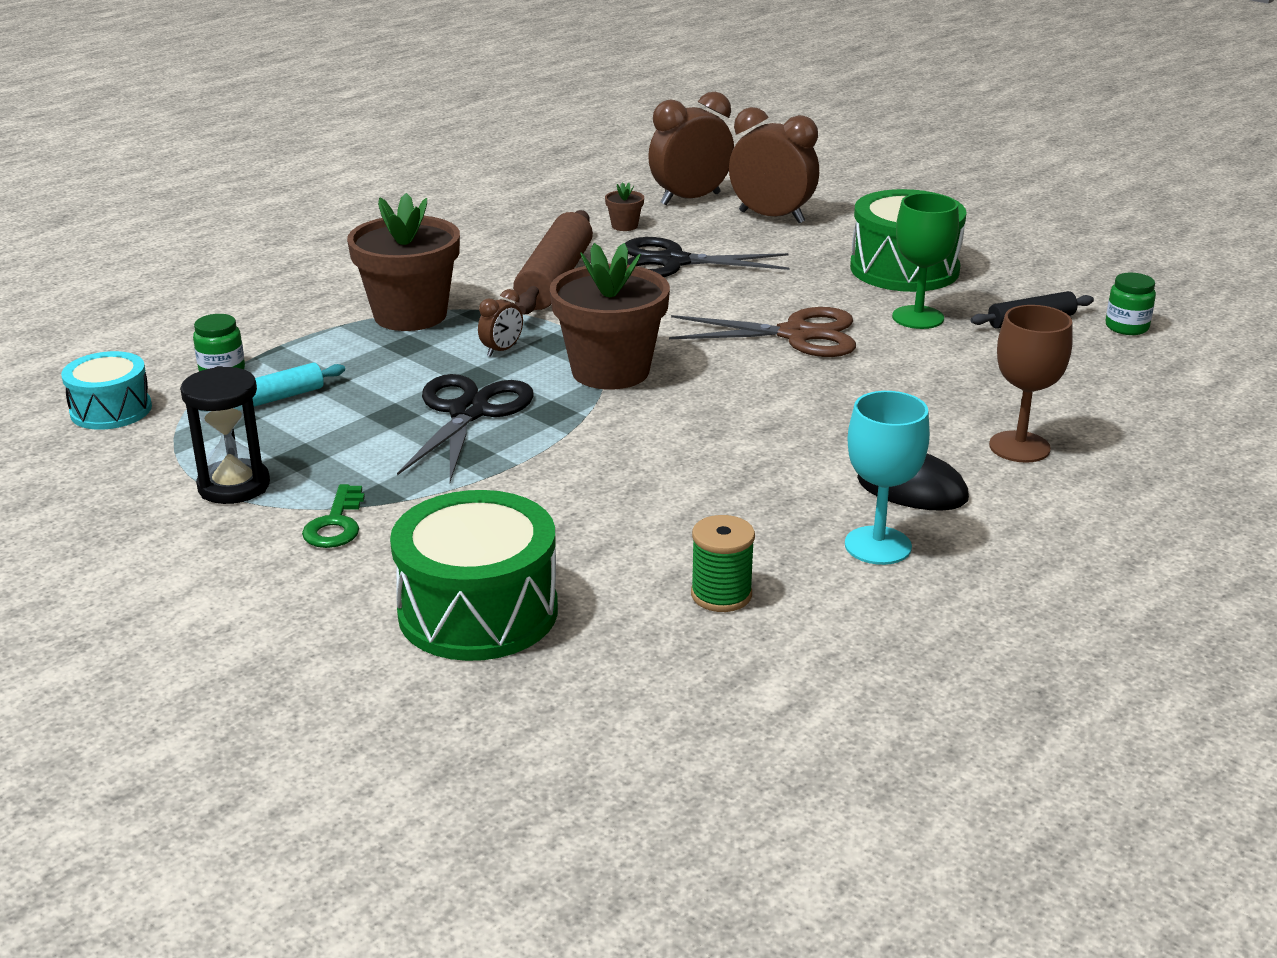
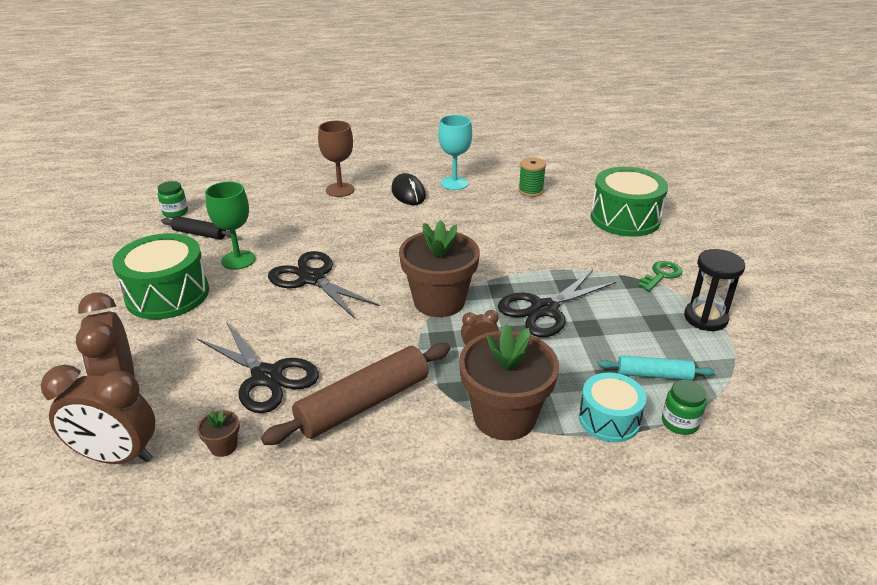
camera: 140 degrees left, 5 degrees up
turquoise drum [61,351,152,430] -> turquoise drum moved to [579,373,646,442]
brown scissors [669,307,856,357] -> black scissors [268,251,380,319]

